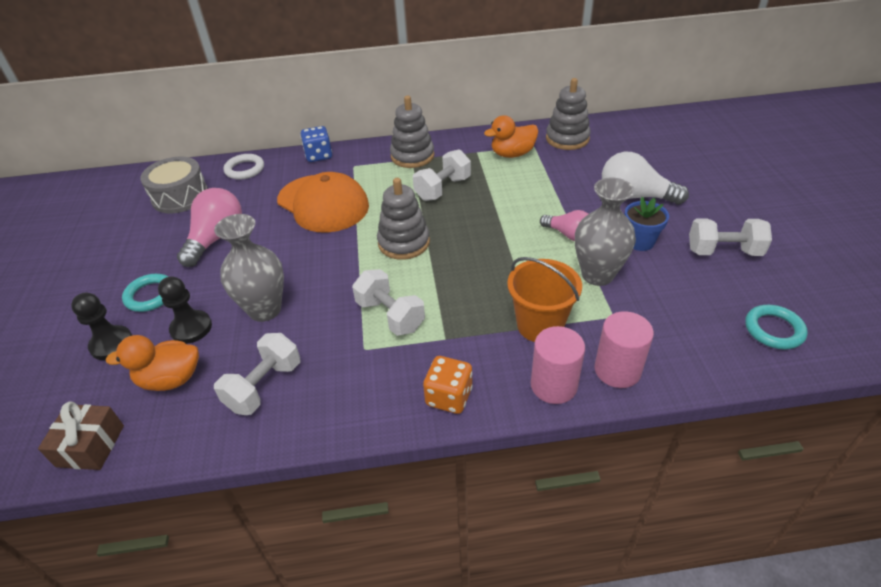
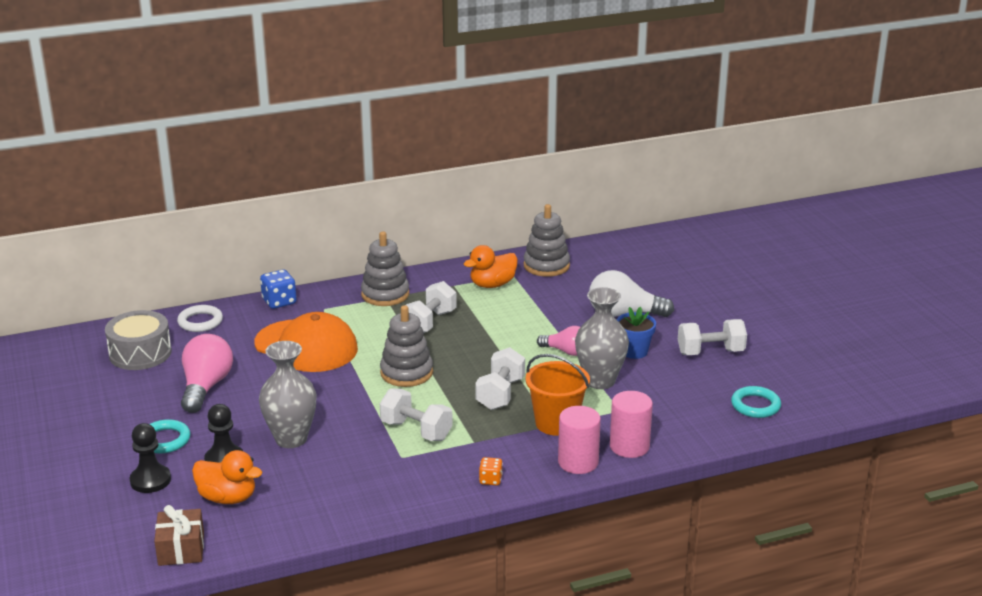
camera: 15 degrees left, 15 degrees down
orange duck [105,335,199,391] -> orange duck turned 135 degrees counterclockwise [192,450,262,504]
white dumbbell [214,333,300,415] -> white dumbbell moved to [475,347,525,410]
orange dice [423,356,473,414] -> orange dice [479,457,503,485], size x0.60

